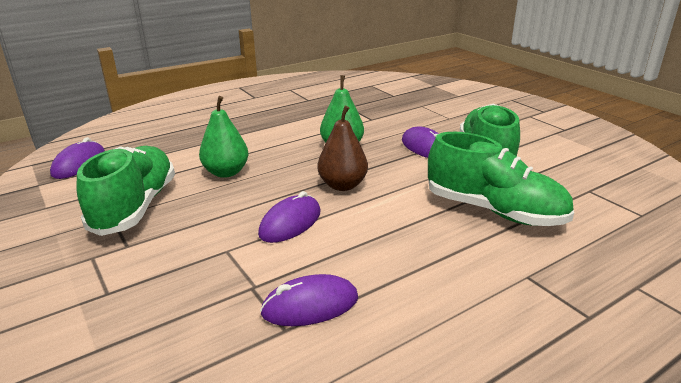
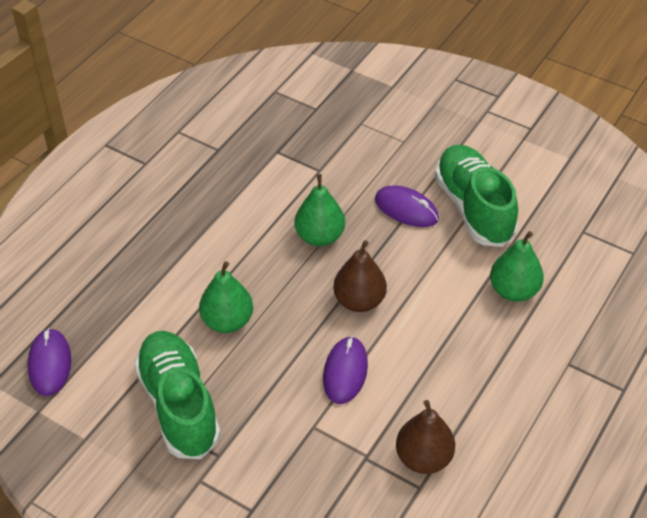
camera: 25 degrees left, 20 degrees up
purple mouse [260,274,358,326] -> brown pear [396,400,455,474]
green shoe [428,132,574,226] -> green pear [490,231,544,302]

